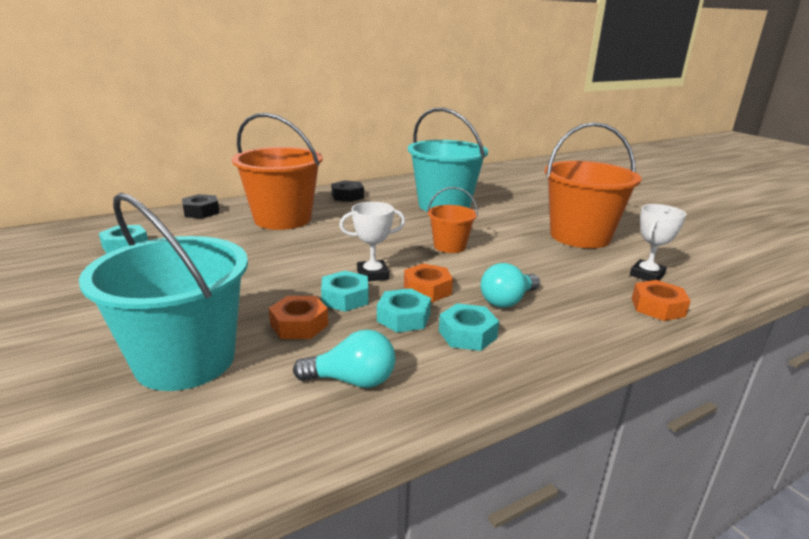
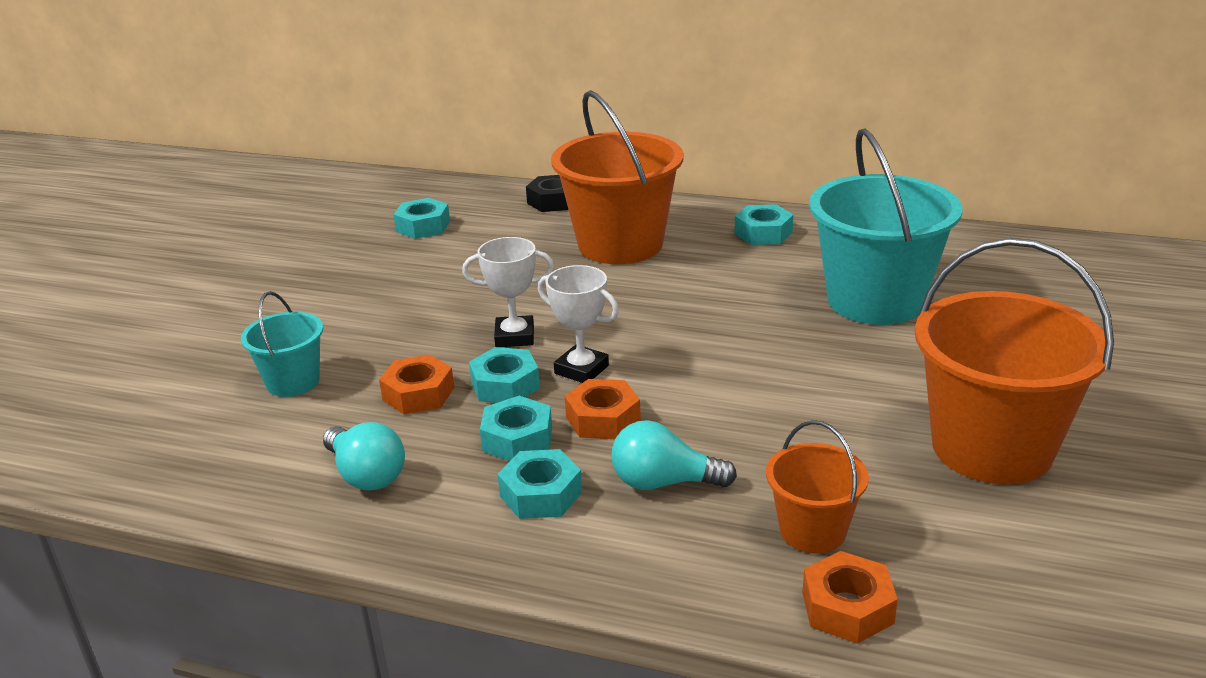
camera: 50 degrees right, 5 degrees up
turquoise bucket [79,193,248,391] -> turquoise bucket [241,291,323,397], size x0.51
black nut [331,180,364,202] -> turquoise nut [735,204,793,245]
orange bucket [427,187,478,253] -> orange bucket moved to [766,420,869,553]
white trophy [630,204,687,281] -> white trophy moved to [462,237,554,347]

